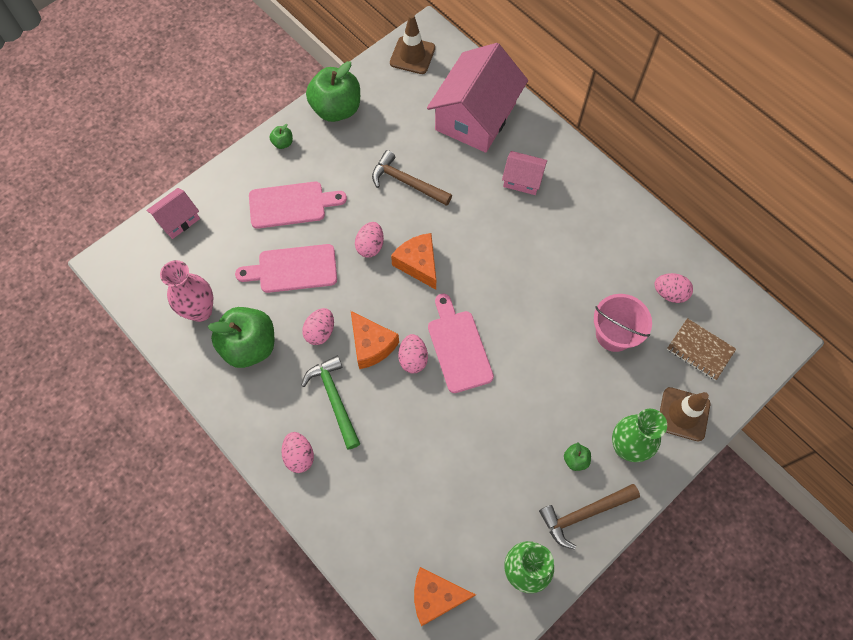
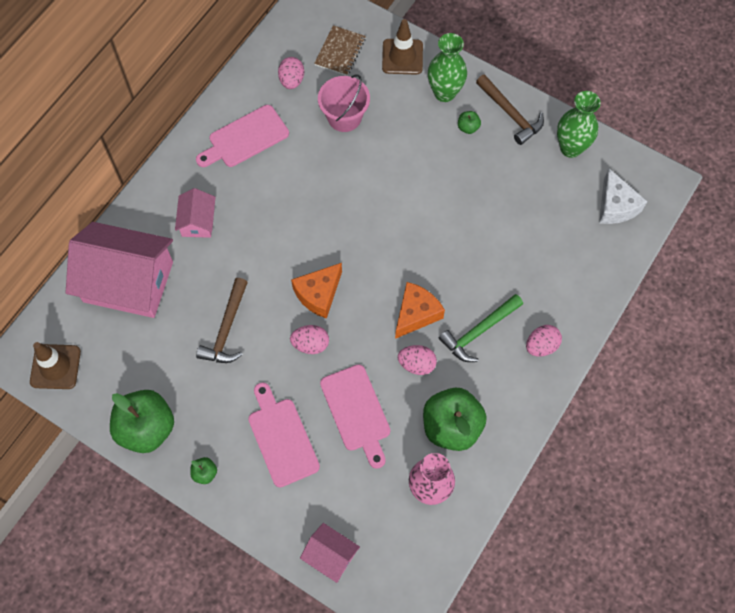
camera: 105 degrees left, 0 degrees up
pink egg [398,334,428,373] -> none
orange cheese [414,567,476,626] -> white cheese [599,169,647,224]
pink cutting board [428,294,494,393] -> pink cutting board moved to [196,105,289,167]

